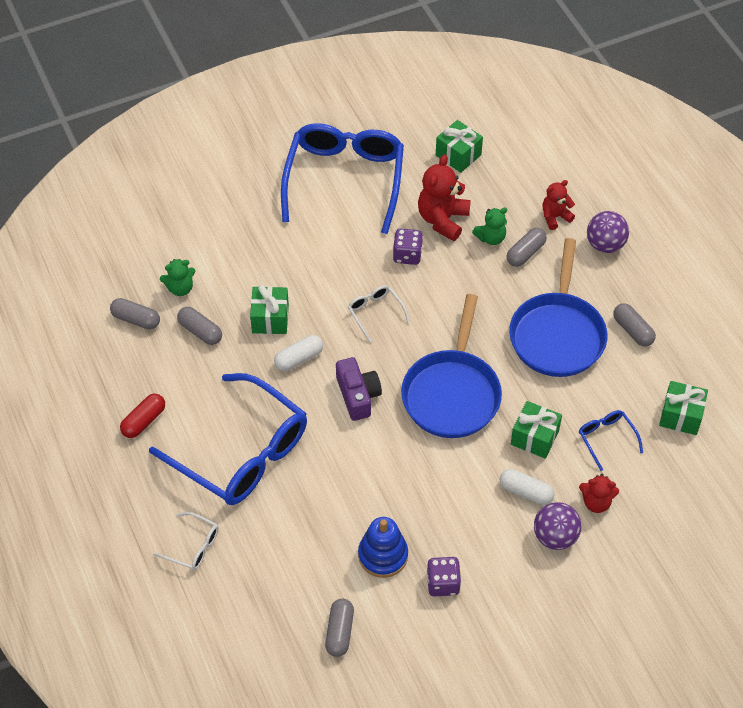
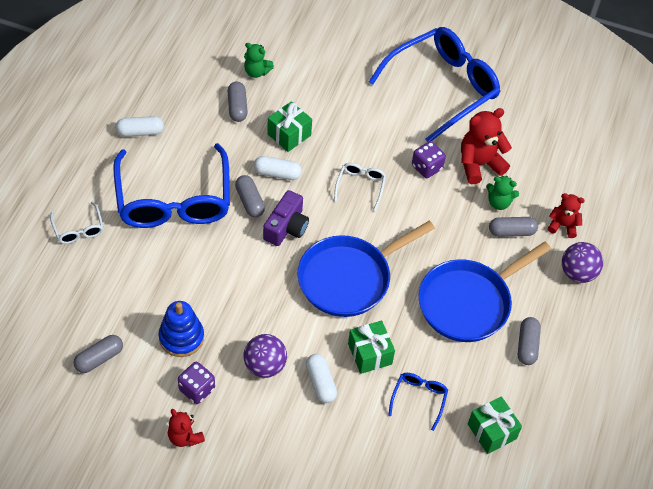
camera: 40 degrees right, 0 degrees up
grey capsule [110,298,160,330] -> grey capsule moved to [235,175,265,218]
red capsule [120,394,165,438] -> white capsule [116,116,164,137]
green gift [436,120,483,173] -> none
purple ball [534,502,582,550] -> purple ball moved to [243,334,287,378]
red teddy bear [579,474,619,513] -> red teddy bear moved to [168,409,205,447]

